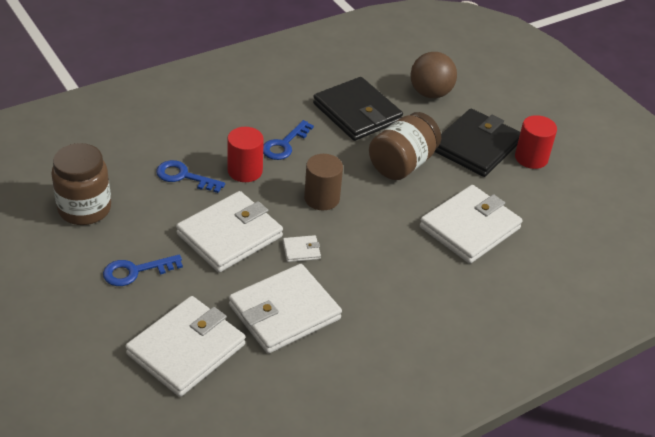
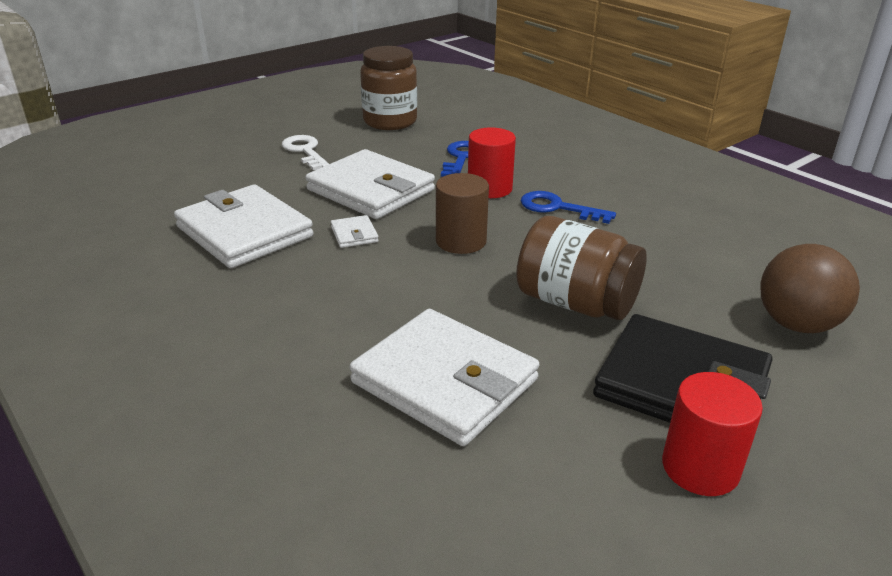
camera: 85 degrees right, 10 degrees down
blue key [103,255,183,286] -> white key [282,135,329,170]
white wallet [125,296,245,397] -> none
black wallet [313,77,403,141] -> none

